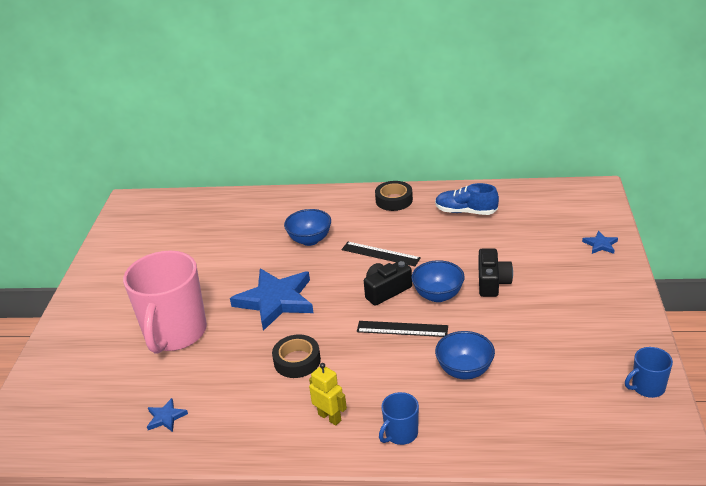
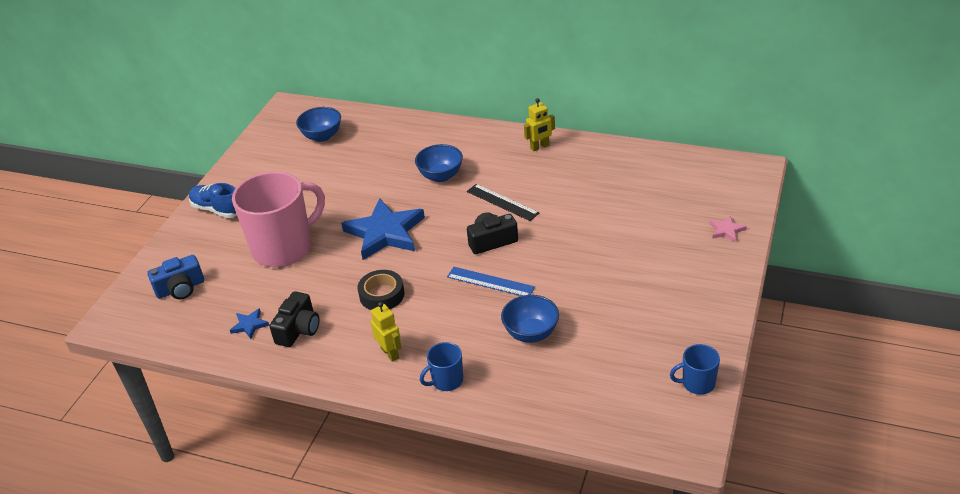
camera: 15 degrees right, 5 degrees up
pink mug [123,251,207,354] -> pink mug turned 150 degrees counterclockwise [232,171,325,267]
black ruler [357,321,448,337] -> blue ruler [447,267,535,296]
black tape [375,181,413,211] -> yellow robot [524,98,555,152]
blue bowl [411,260,465,302] -> blue bowl moved to [296,107,341,142]
blue shoe [435,183,499,215] -> blue shoe moved to [189,183,237,218]
black camera [479,248,513,297] -> black camera moved to [269,291,319,347]
blue star [582,231,618,254] -> pink star [709,216,747,242]
none -> blue camera [147,255,204,300]

